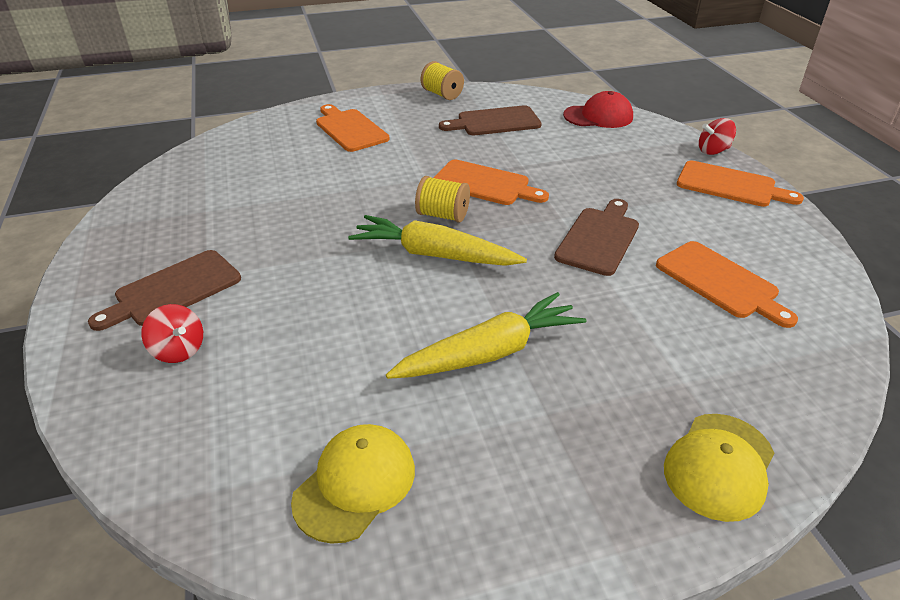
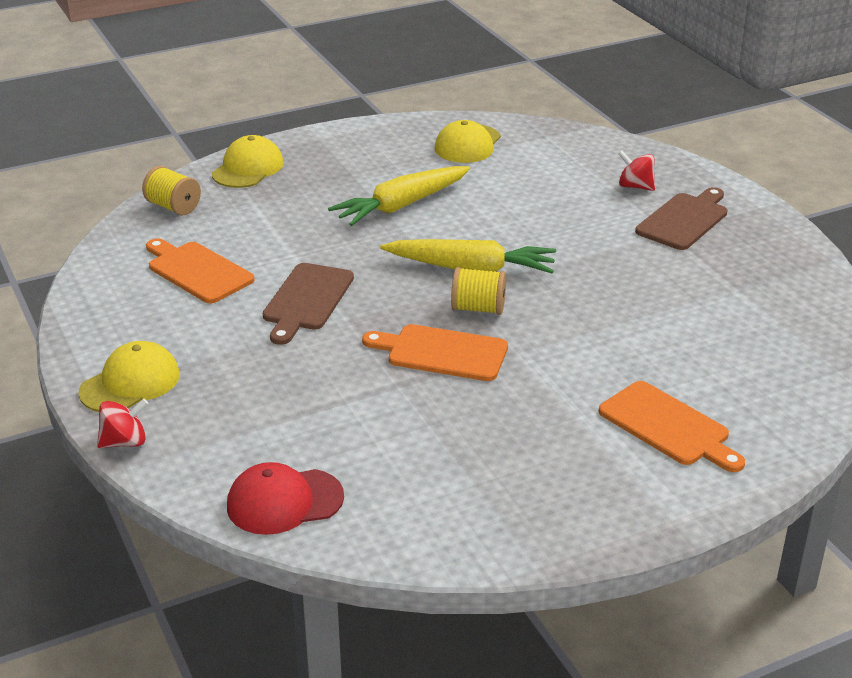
camera: 170 degrees right, 5 degrees down
yellow spool [420,61,464,100] -> yellow spool moved to [142,166,201,215]
brown cutting board [439,105,542,135] -> none
orange cutting board [677,161,804,207] -> yellow cap [78,341,180,412]

